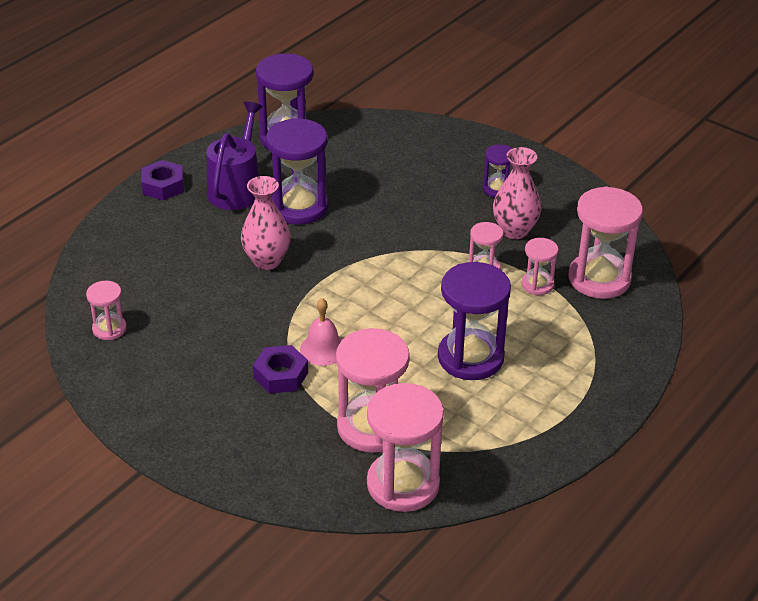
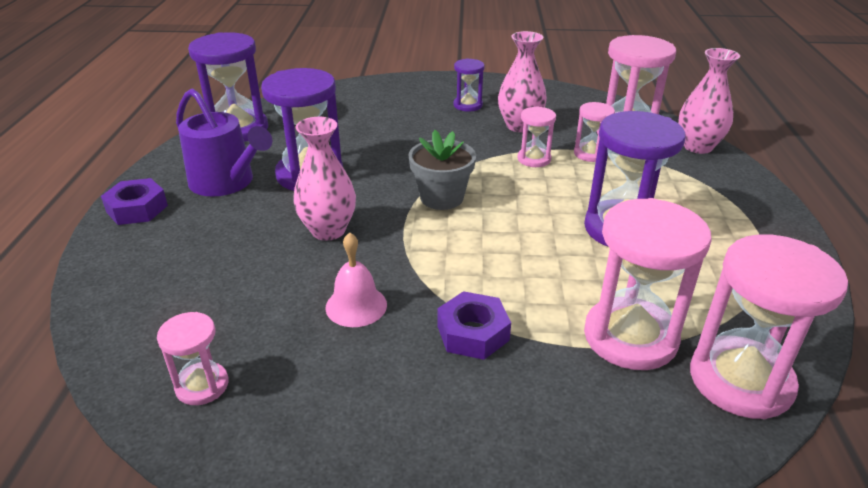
camera: 35 degrees left, 5 degrees down
purple watering can [207,101,263,210] -> purple watering can turned 150 degrees clockwise [176,88,272,197]
pink bell [300,298,342,366] -> pink bell moved to [326,232,387,327]
none -> grey flower pot [408,130,476,210]
none -> pink vase [678,48,740,154]

